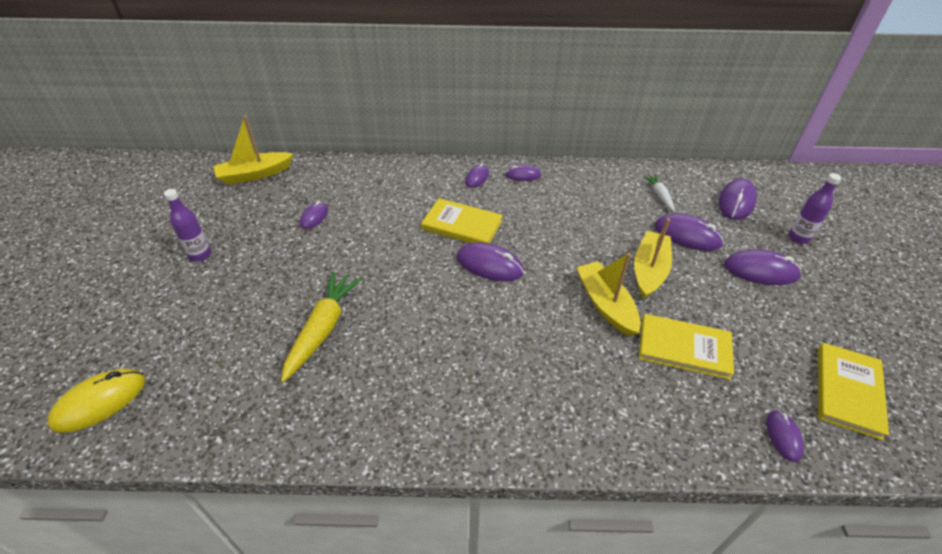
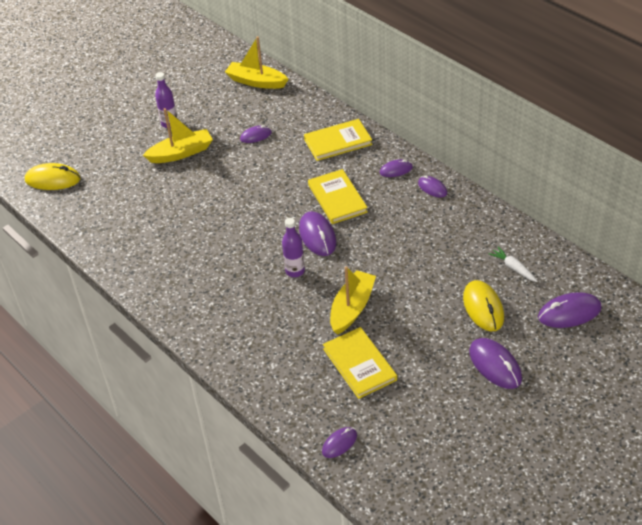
camera: 50 degrees right, 0 degrees up
yellow carrot [281,272,362,382] -> none
yellow boat [634,218,672,299] -> yellow boat moved to [143,108,213,163]
white carrot [643,174,675,211] -> white carrot turned 75 degrees counterclockwise [489,247,538,282]
purple mouse [655,213,724,251] -> yellow mouse [463,280,504,331]
purple bottle [788,173,841,244] -> purple bottle moved to [282,218,305,277]
yellow book [818,343,889,440] -> yellow book moved to [304,119,373,161]

